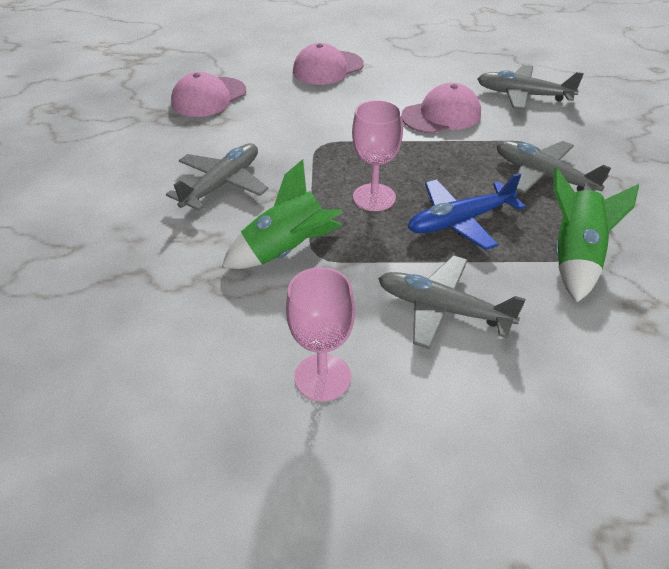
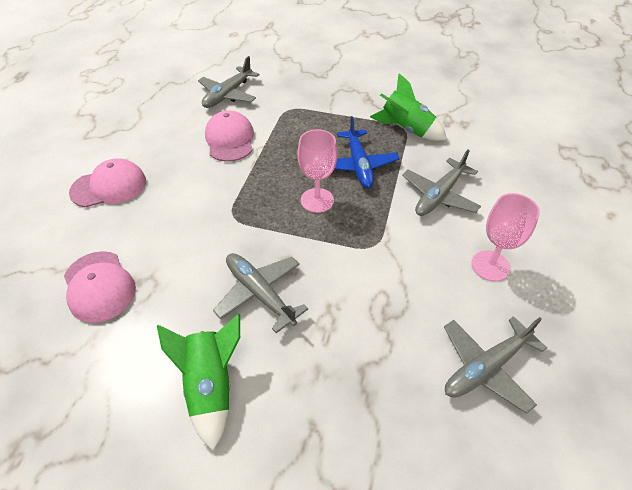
camera: 75 degrees left, 5 degrees up
green rocket [222,159,343,269] -> green rocket moved to [157,314,240,450]
pink cap [293,43,364,85] -> pink cap turned 90 degrees counterclockwise [69,158,146,207]
grey plane [497,141,611,194] -> grey plane moved to [444,316,547,414]

